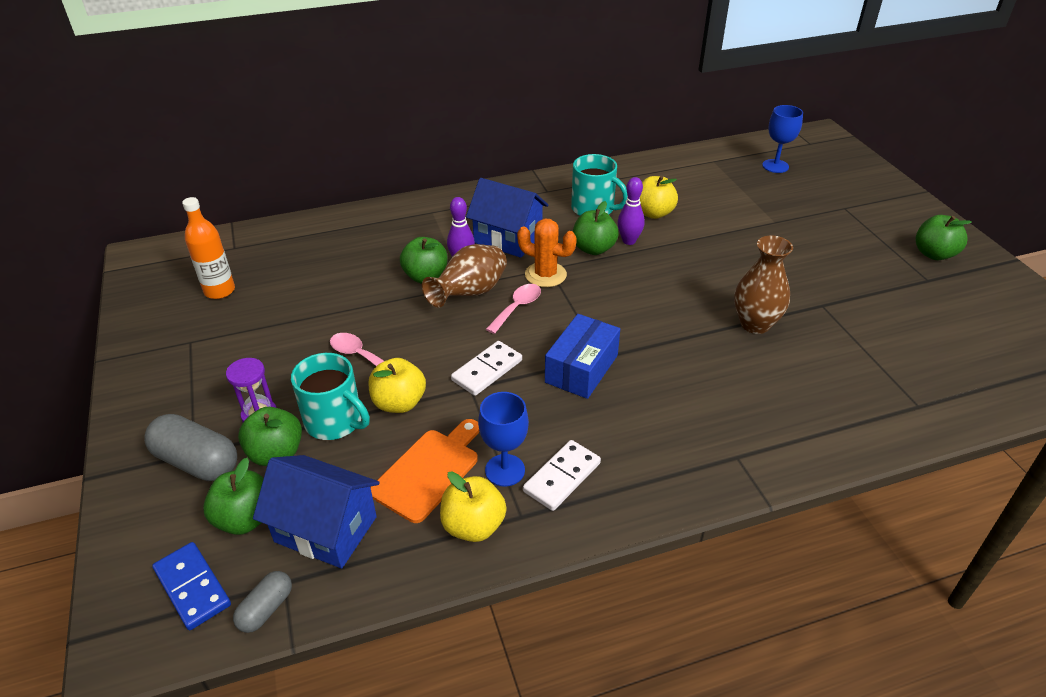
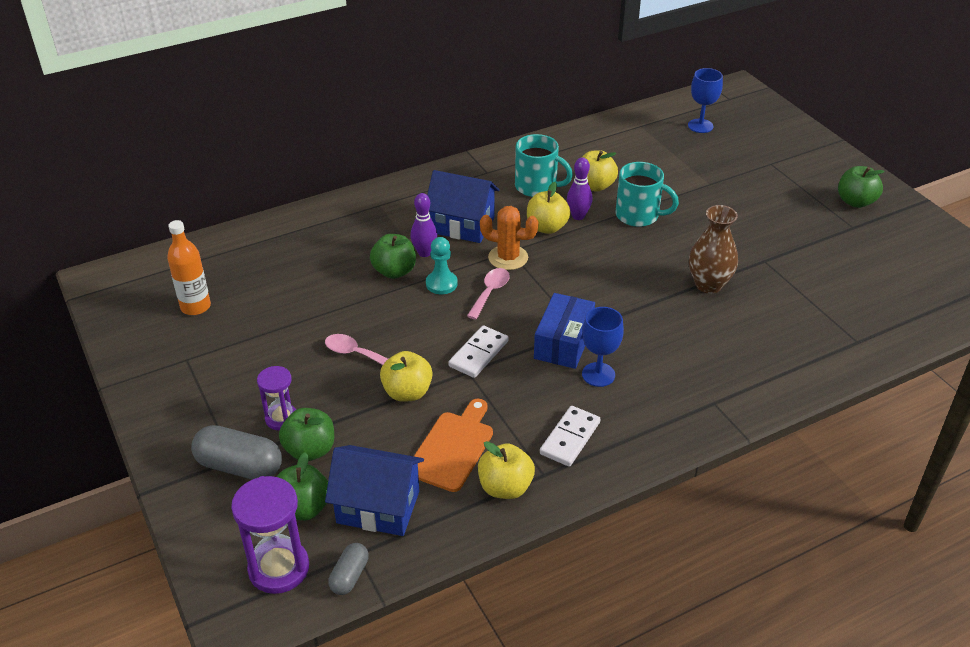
camera: 10 degrees left, 0 degrees up
blue domino [152,542,231,630] -> purple hourglass [231,476,309,594]
turquoise mug [291,353,370,440] -> turquoise mug moved to [616,162,679,227]
brown vase [422,244,507,308] -> turquoise pawn [426,237,458,294]
blue goblet [478,392,529,487] -> blue goblet moved to [582,307,624,387]
green apple [573,201,619,255] -> yellow apple [527,182,571,234]

